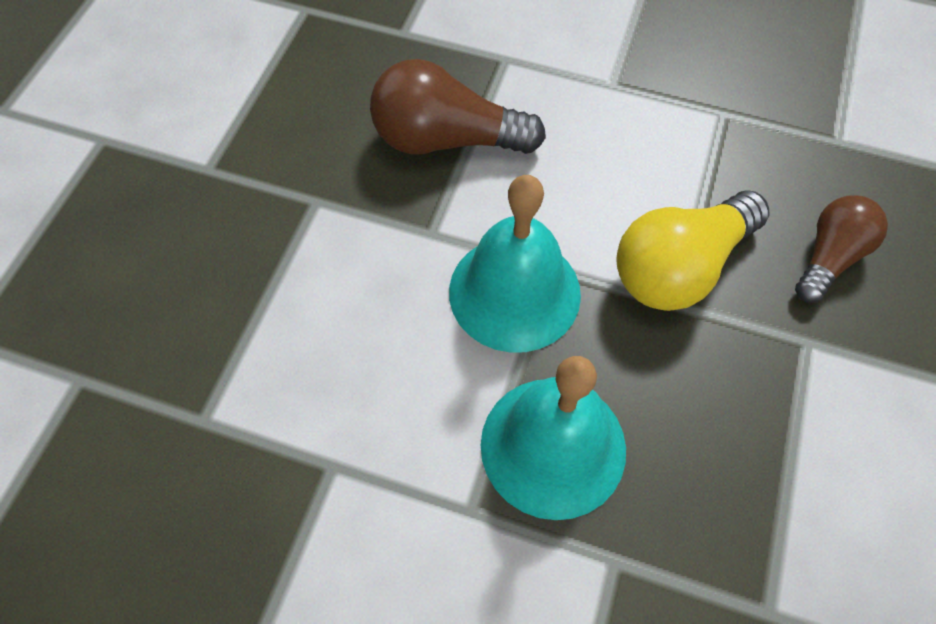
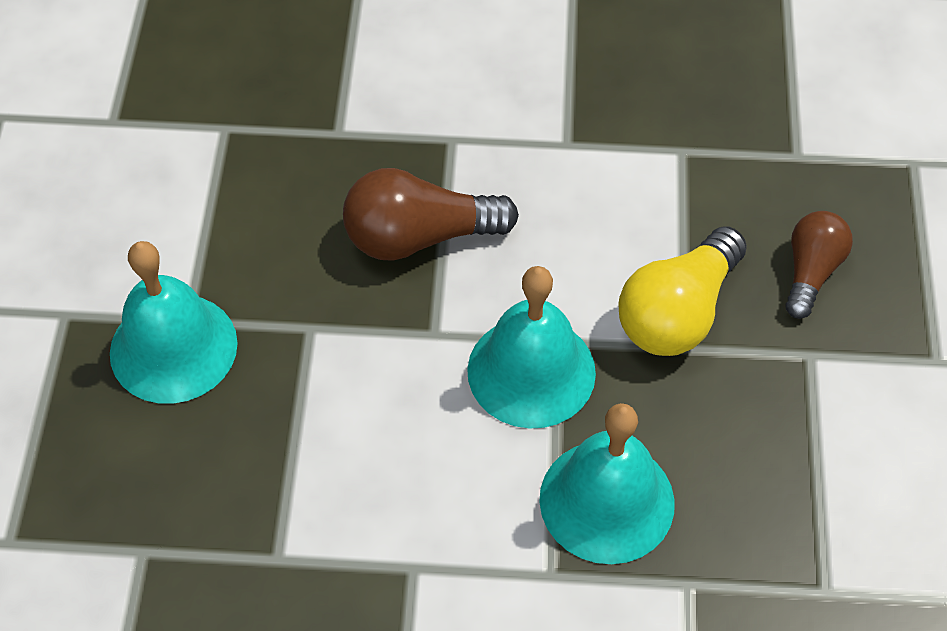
camera: 15 degrees left, 5 degrees down
none -> turquoise bell [110,241,238,404]

